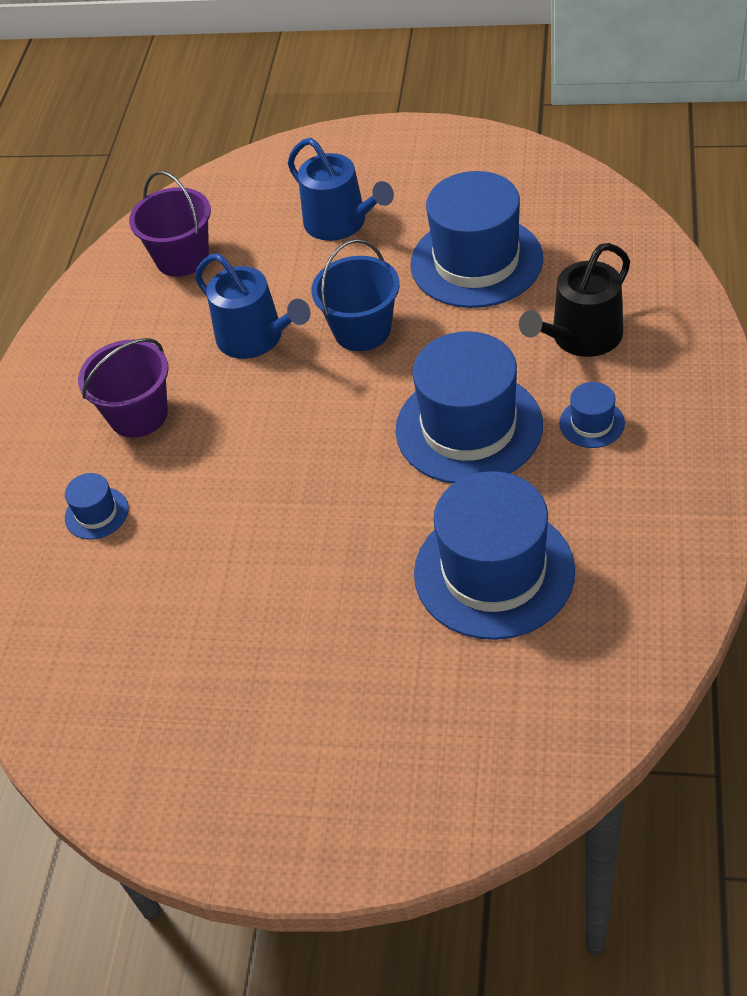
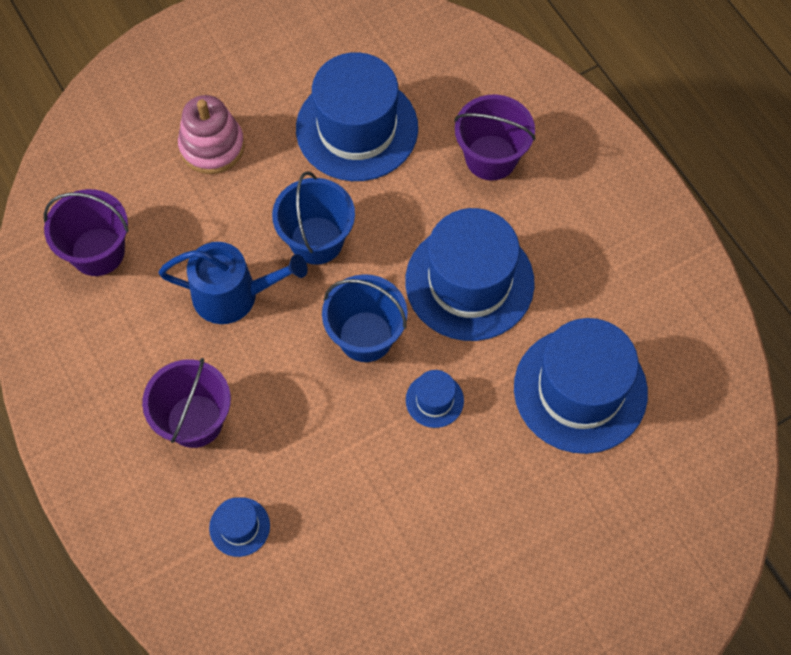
camera: 45 degrees left, 15 degrees up
blue watering can [288,138,394,241] -> pink stacking toy [178,95,245,174]
black watering can [519,243,630,357] -> purple bucket [454,95,536,180]
blue hat [559,382,625,448] -> blue hat moved to [406,370,464,428]
none -> blue bucket [322,274,408,362]

